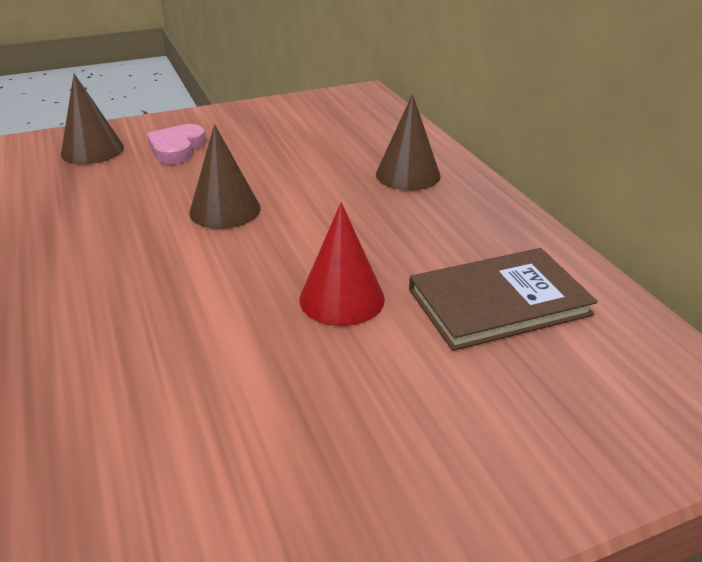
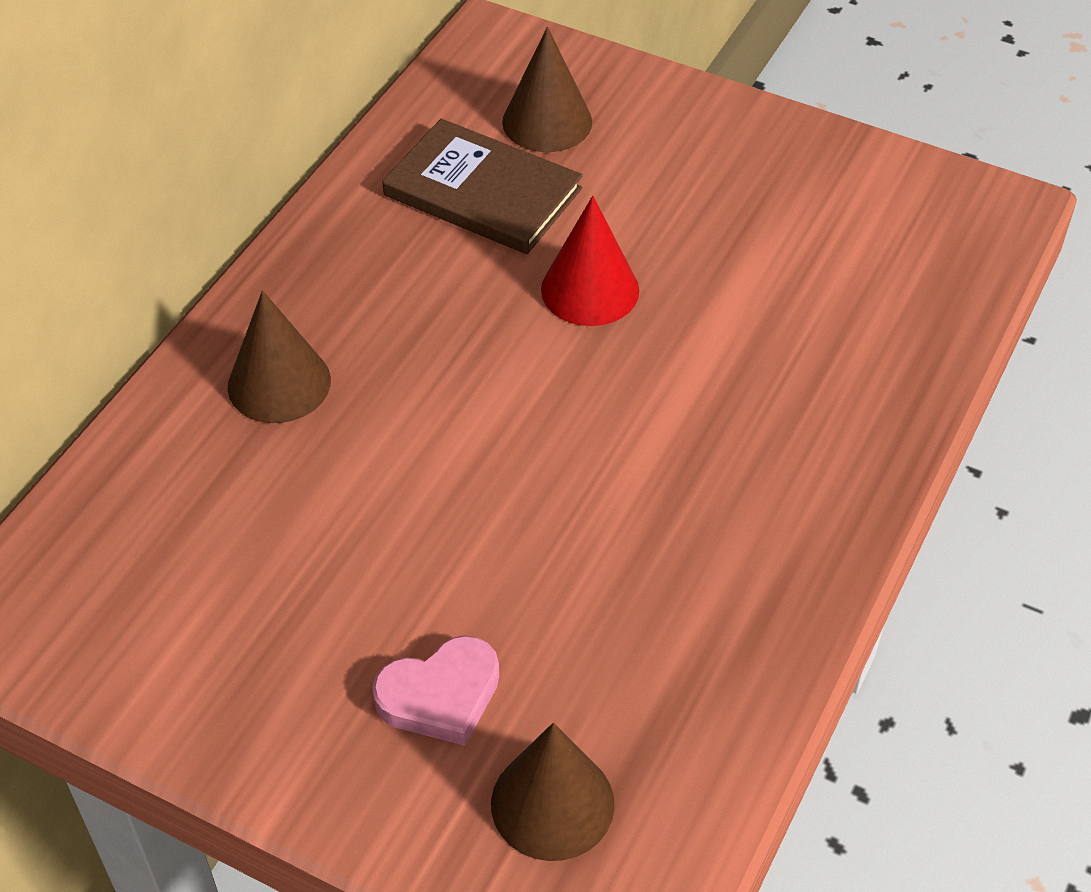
camera: 130 degrees left, 15 degrees up
brown cone [189,124,261,229] -> brown cone moved to [502,27,592,152]

